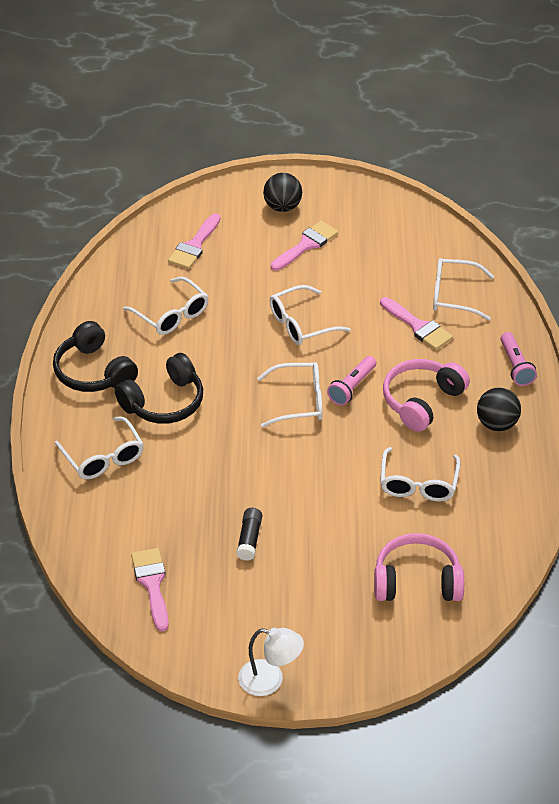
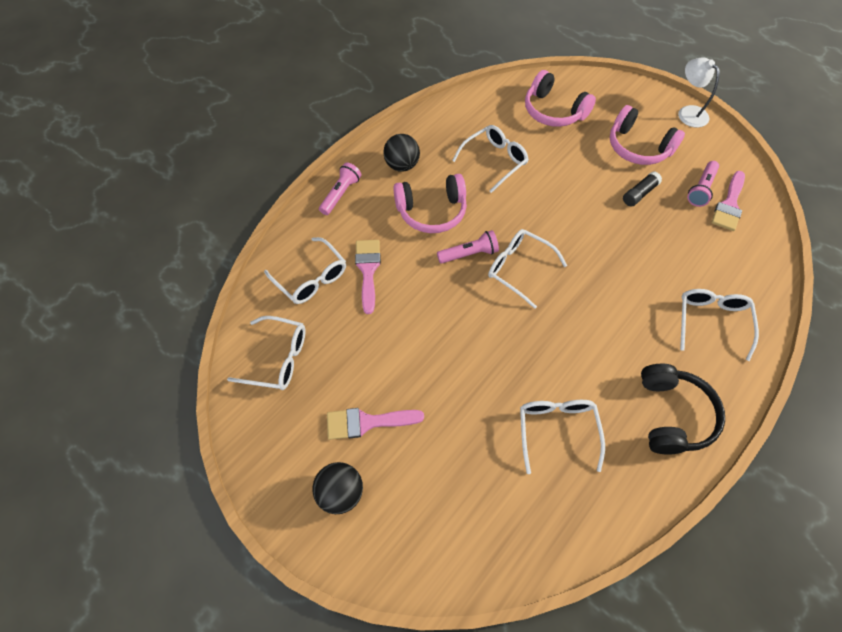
camera: 140 degrees left, 15 degrees up
black headphones [115,353,203,424] -> none
pink brush [168,213,221,269] -> none
white glasses [269,285,351,345] -> white glasses moved to [227,316,305,390]
none -> pink headphones [610,105,685,165]
none -> pink flashlight [687,161,719,207]

